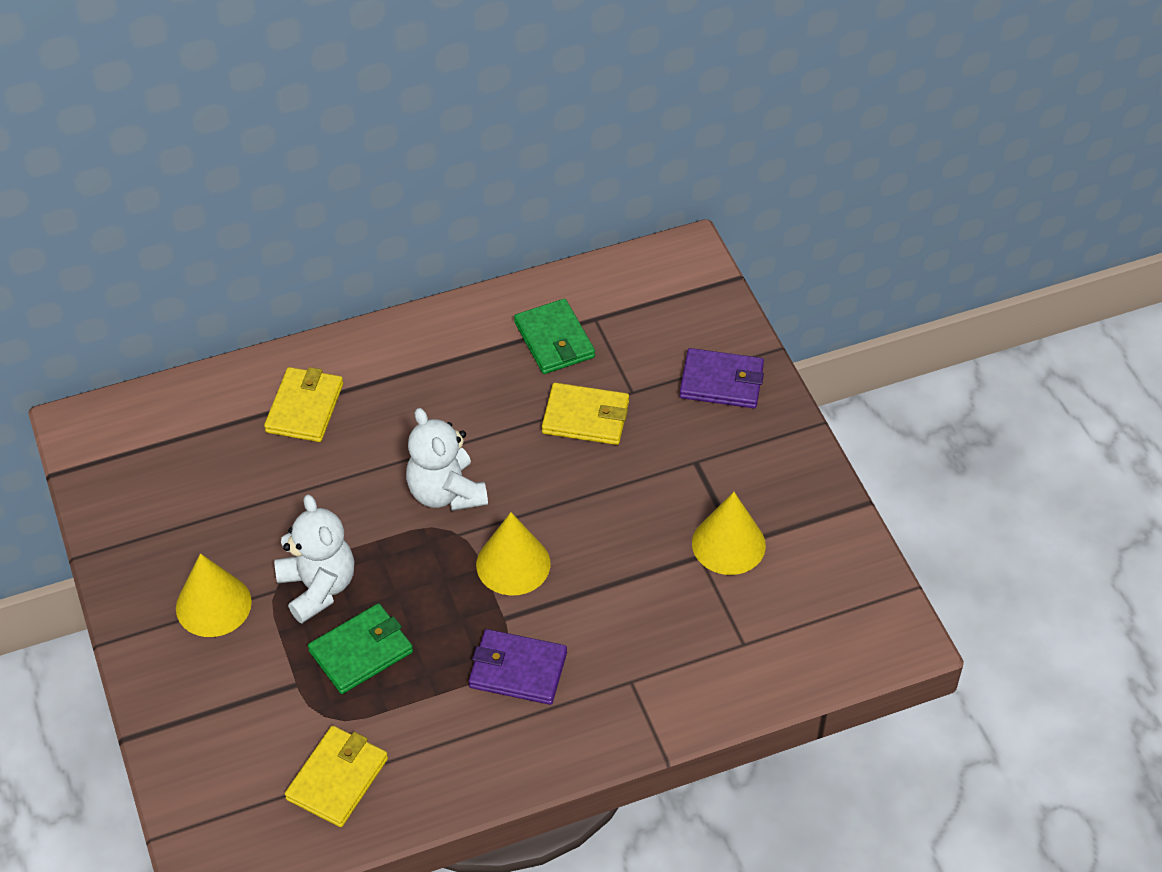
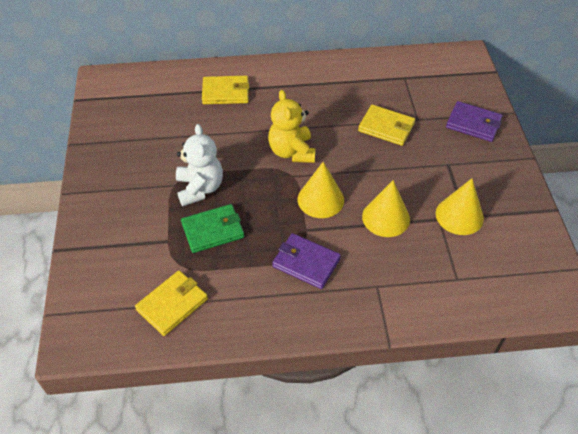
camera: 15 degrees right, 0 degrees up
yellow cone [176,553,252,637] -> yellow cone moved to [362,180,410,237]
yellow wallet [264,367,343,442] -> yellow wallet turned 60 degrees clockwise [202,76,249,104]
white teddy bear [406,408,488,511] -> yellow teddy bear [268,90,315,163]
green wallet [514,299,595,374] -> none

